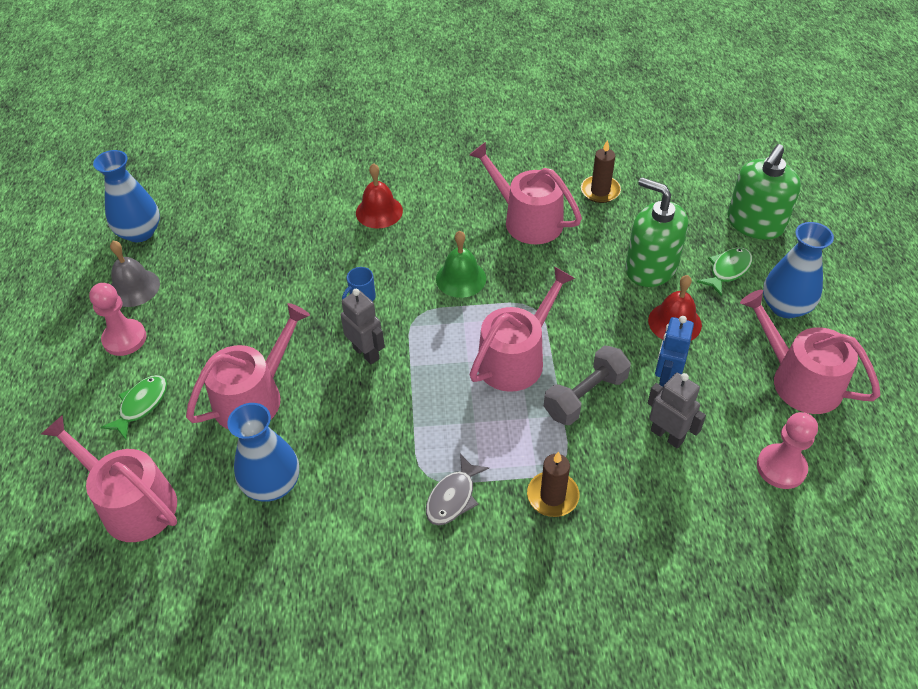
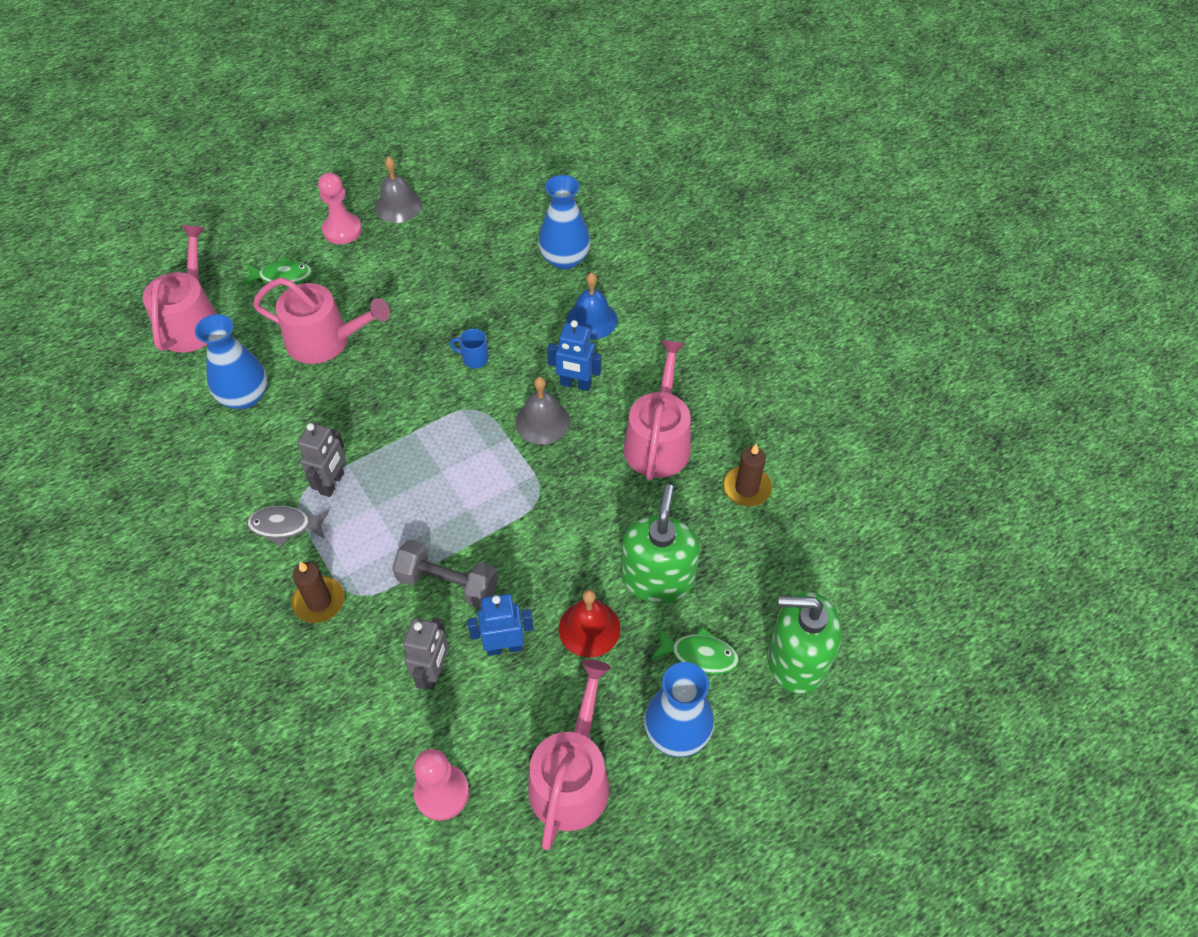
camera: 60 degrees right, 5 degrees up
blue vase [93,150,160,242] -> blue vase moved to [538,175,590,270]
grey robot [341,289,385,364] -> grey robot moved to [298,423,345,497]
red bell [356,163,403,228] -> blue bell [566,272,617,340]
green bell [436,231,486,298] -> grey bell [515,377,570,444]
pink watering can [469,266,575,392] -> none
none -> blue robot [547,320,601,391]

